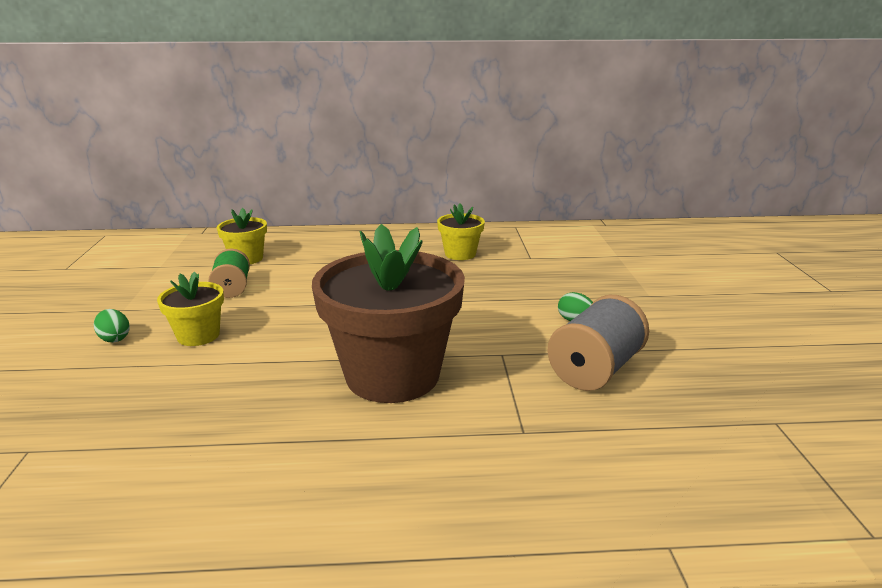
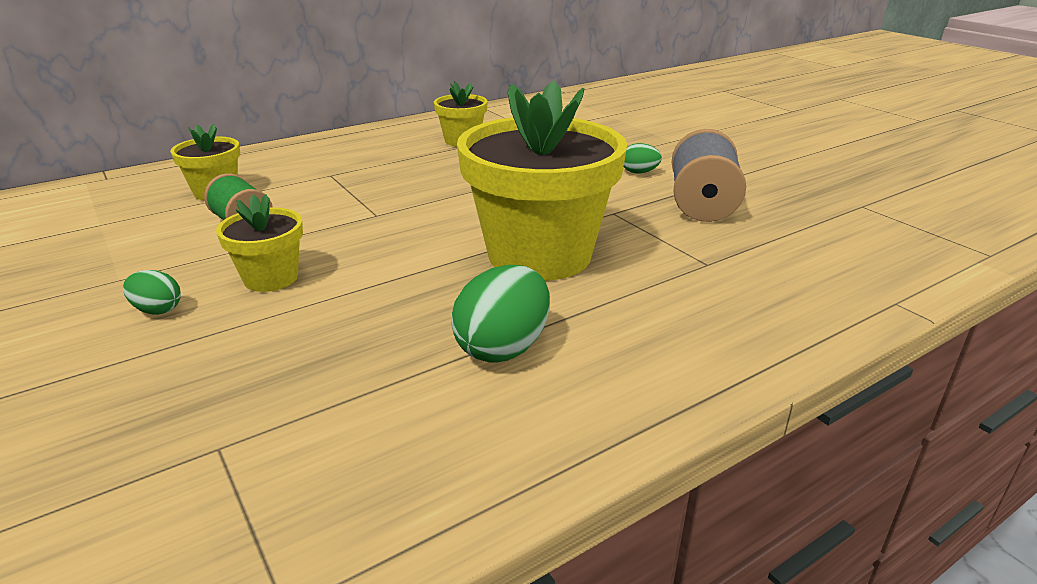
camera: 30 degrees left, 5 degrees up
brown flower pot [312,224,465,403] -> yellow flower pot [457,81,627,281]
none -> green egg [451,265,550,363]

